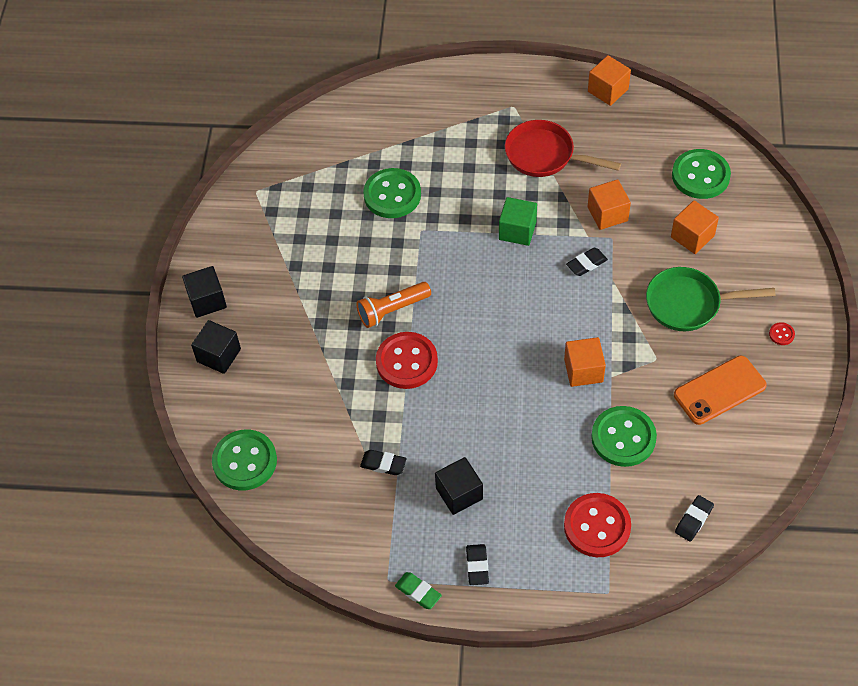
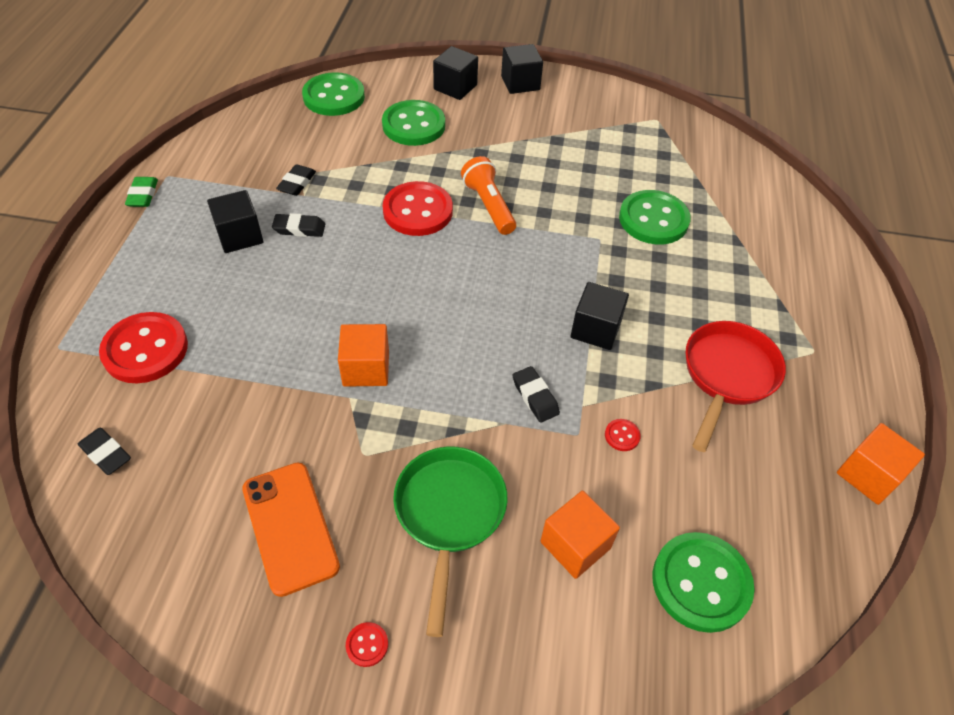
camera: 90 degrees right, 5 degrees down
green eraser [395,572,442,609] -> green eraser turned 45 degrees counterclockwise [125,177,158,207]
black eraser [466,544,489,585] -> black eraser moved to [272,213,325,237]
green cube [499,197,537,246] -> black cube [571,282,629,350]
orange cube [588,179,631,230] -> red button [605,419,641,451]
green button [591,406,657,467] -> green button moved to [382,100,445,146]

